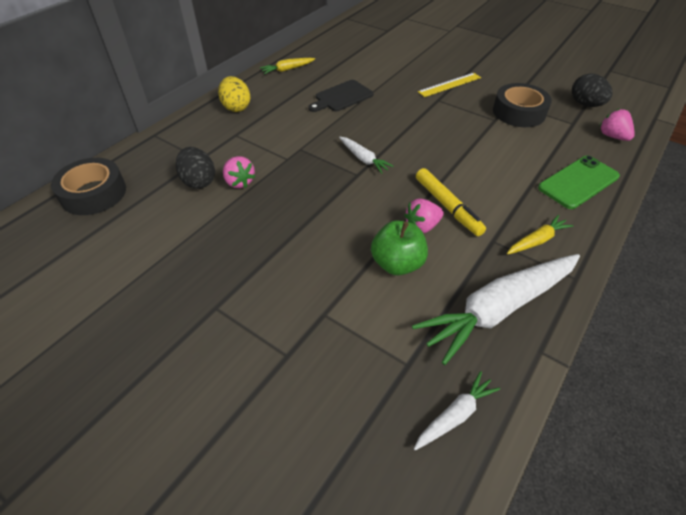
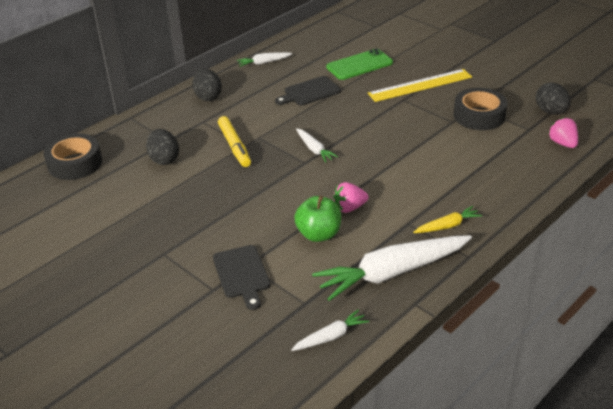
camera: 10 degrees right, 10 degrees down
yellow egg [218,76,251,112] -> black egg [193,69,222,101]
pink strawberry [223,156,256,188] -> none
yellow carrot [260,58,315,74] -> white carrot [237,52,292,67]
yellow marker [416,168,486,236] -> yellow marker moved to [218,116,251,167]
yellow ruler [418,73,481,97] -> yellow ruler [368,69,472,102], size x1.51
green phone [538,156,620,209] -> green phone moved to [326,49,393,80]
none -> black cutting board [213,245,270,310]

